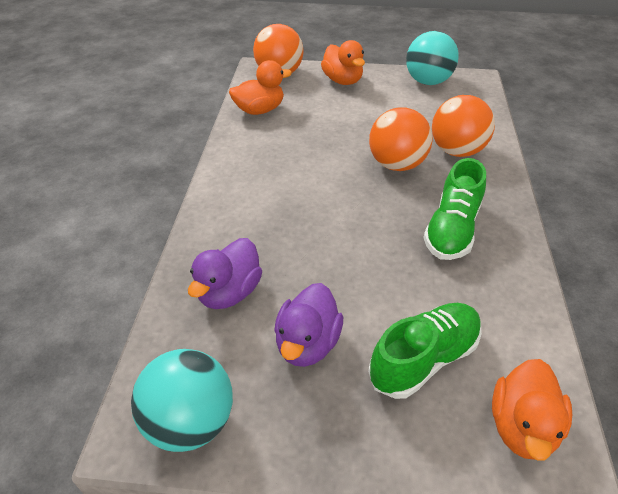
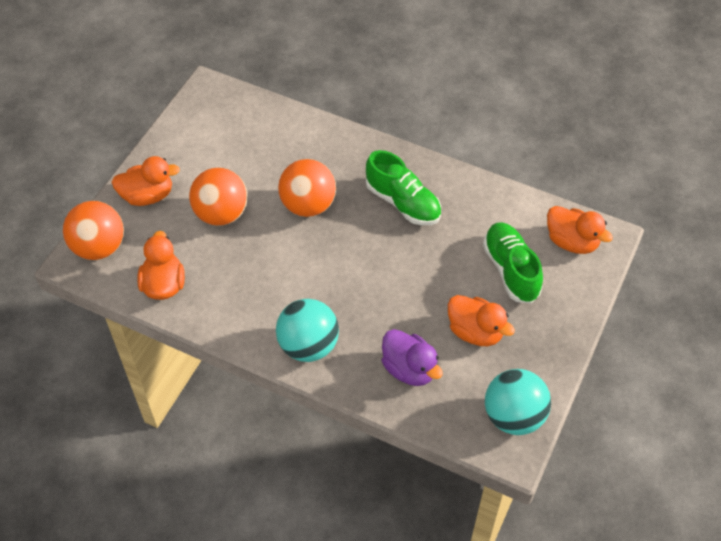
camera: 70 degrees left, 10 degrees up
purple duck [274,283,343,367] -> orange duck [448,295,515,346]
turquoise ball [406,31,459,85] -> turquoise ball moved to [276,299,339,362]
orange ball [432,95,495,157] -> orange ball moved to [189,168,248,226]

